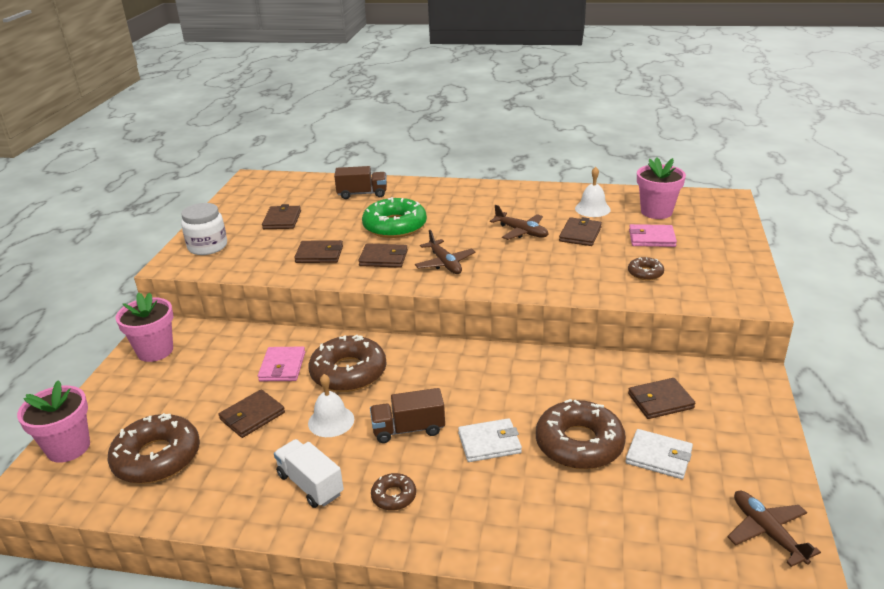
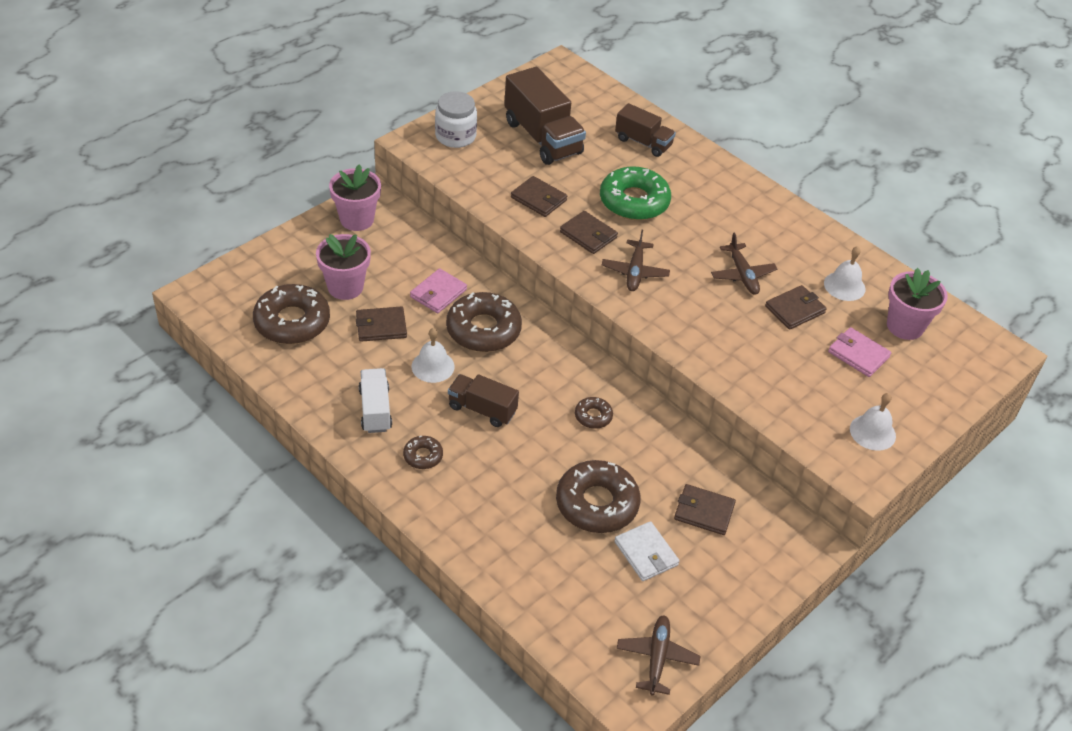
camera: 30 degrees right, 15 degrees up
pink flower pot [17,380,90,463] -> pink flower pot moved to [316,234,371,300]
brown wallet [262,204,301,229] -> brown truck [504,67,586,165]
white wallet [458,418,522,462] -> none
brown donut [628,257,664,281] -> brown donut moved to [575,397,613,429]
none -> white bell [850,393,896,451]

